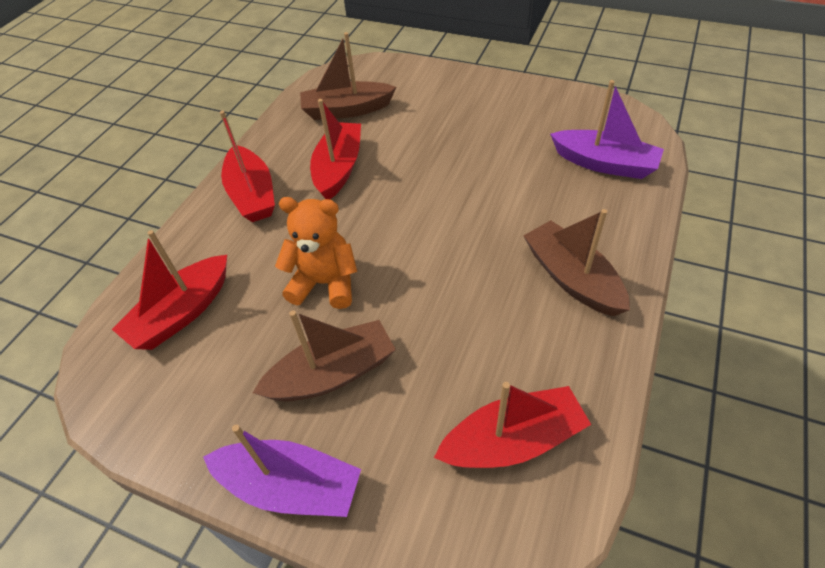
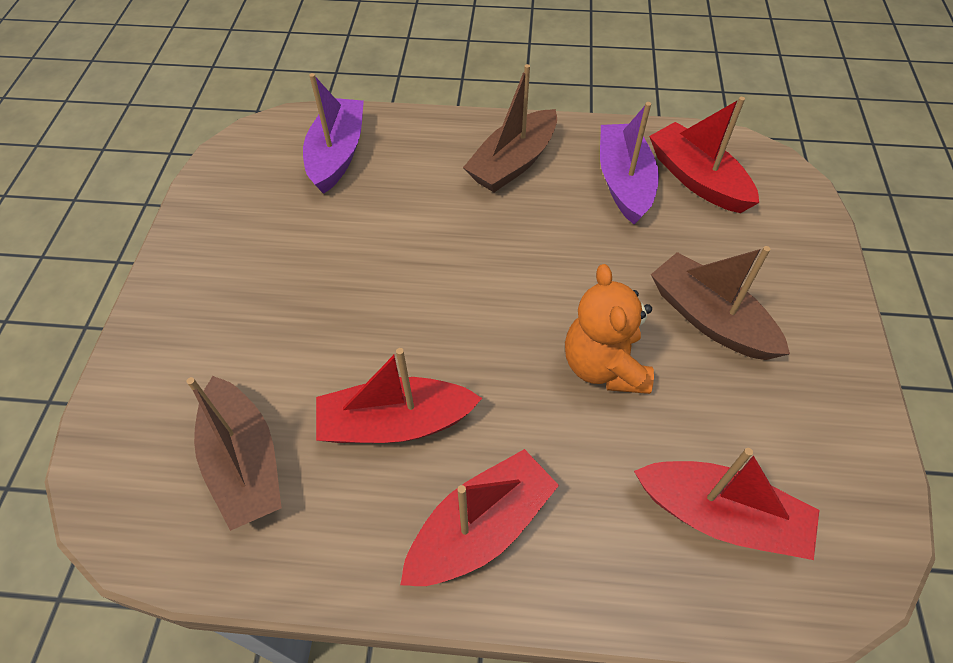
camera: 110 degrees left, 5 degrees up
purple boat [203,424,361,517] -> purple boat moved to [600,102,659,225]

